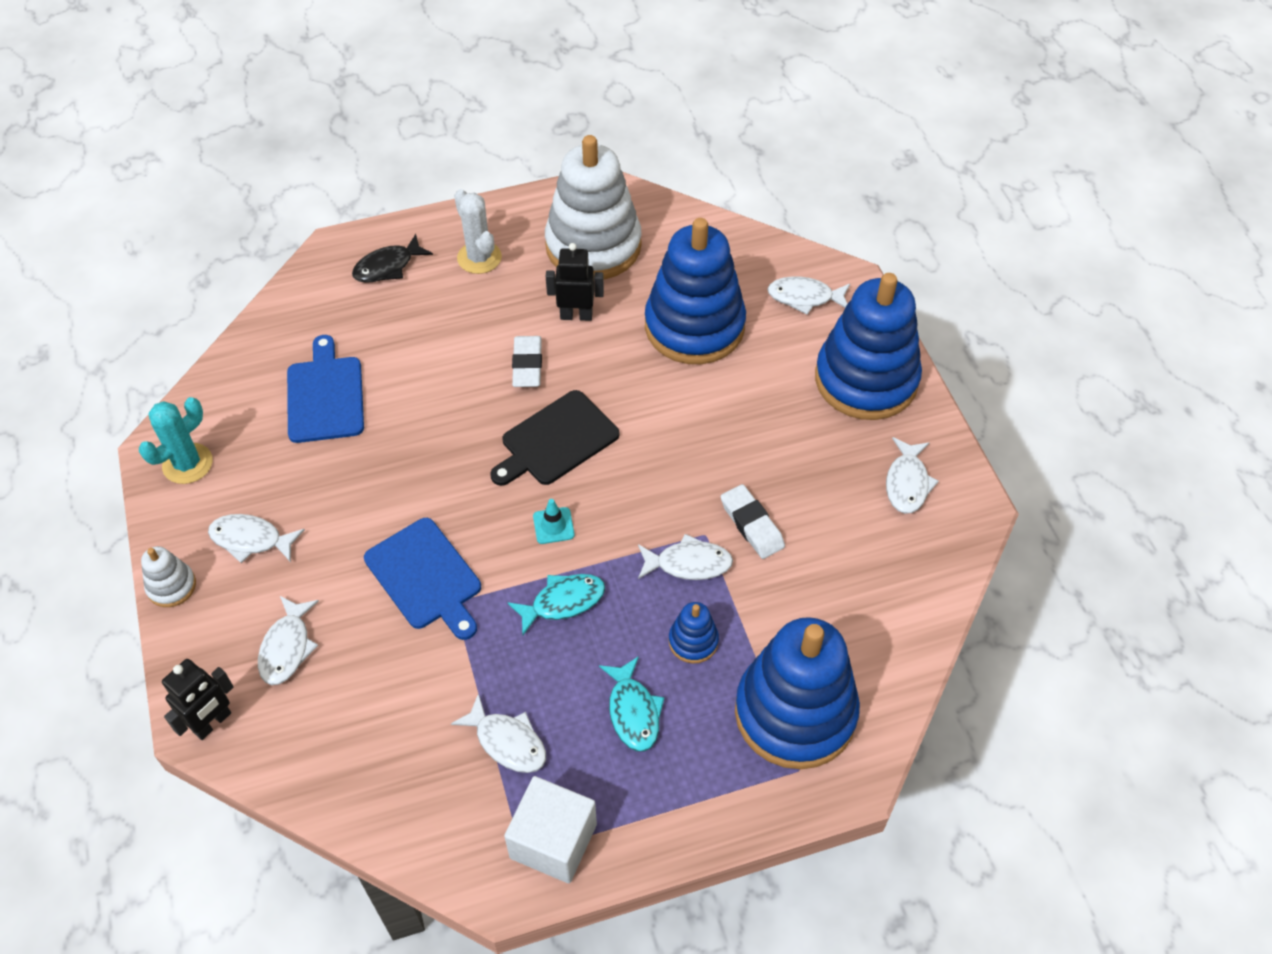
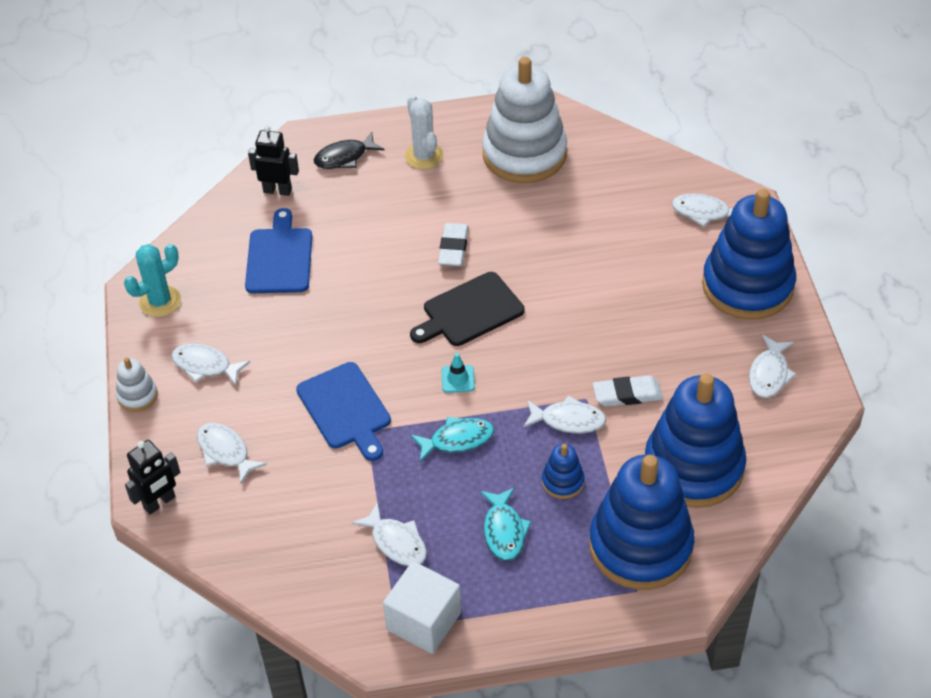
camera: 10 degrees right, 5 degrees down
white fish [258,596,319,685] -> white fish turned 120 degrees clockwise [197,423,267,484]
black robot [546,243,604,321] -> black robot moved to [248,125,299,196]
blue stacking toy [645,218,746,364] -> blue stacking toy moved to [645,373,746,508]
white eraser [721,484,785,559] -> white eraser turned 75 degrees counterclockwise [593,376,663,407]

